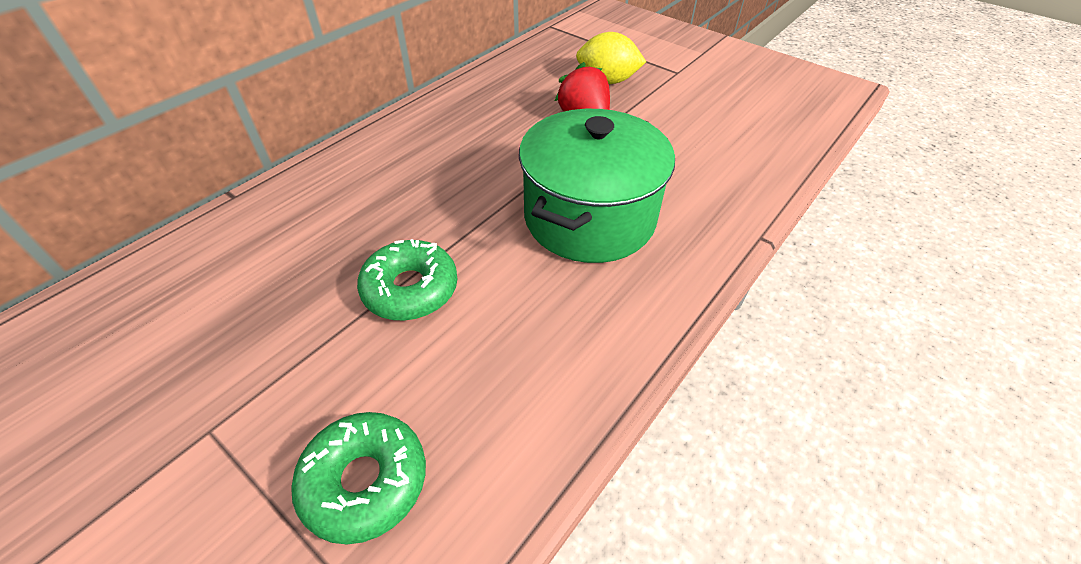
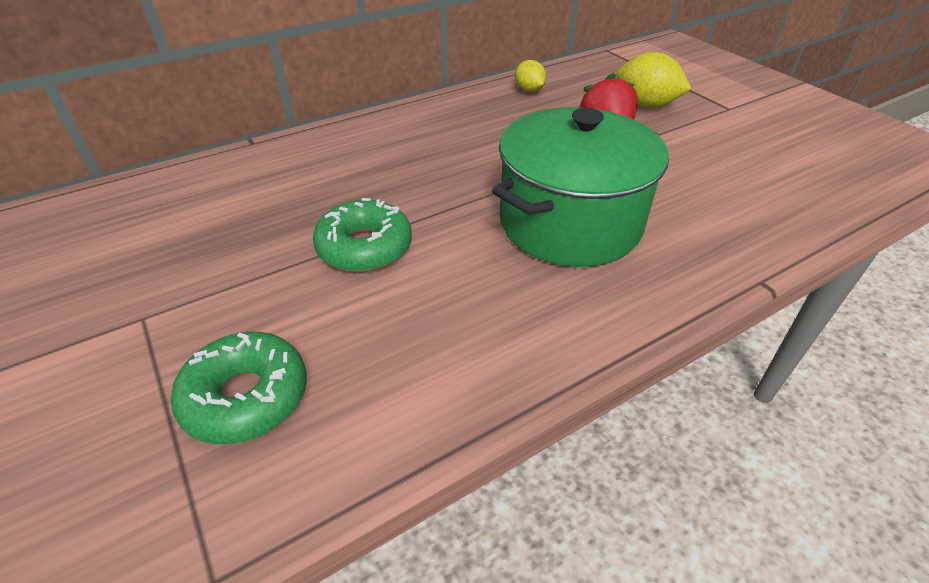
camera: 20 degrees right, 5 degrees down
none -> yellow lemon [515,60,546,92]

